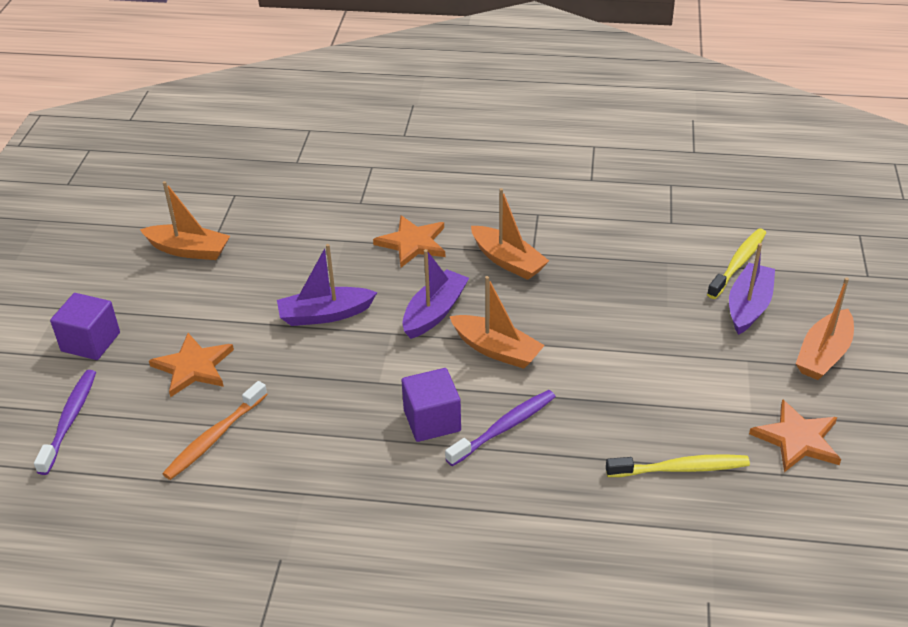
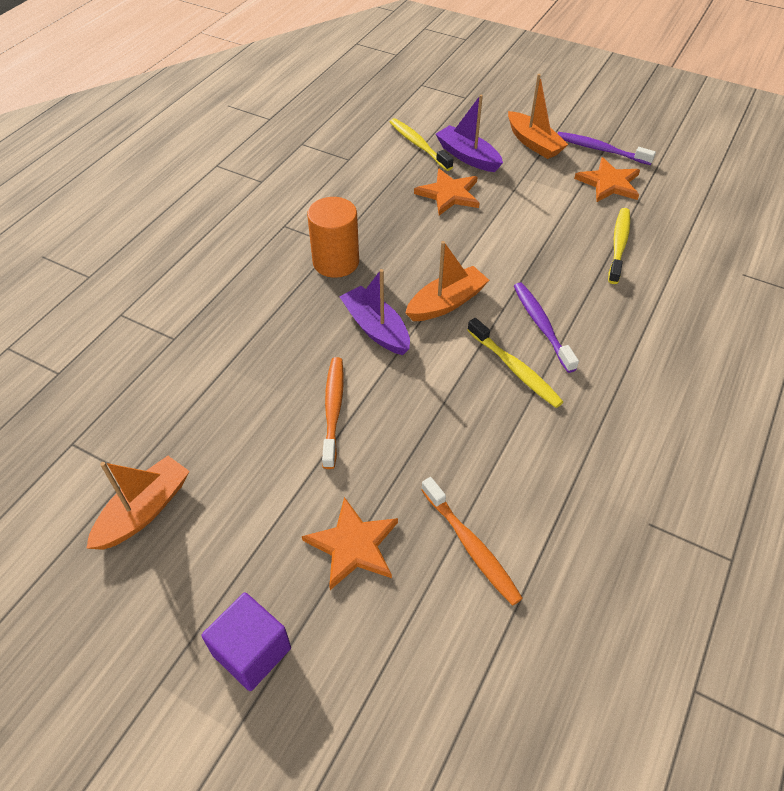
camera: 70 degrees left, 10 degrees up
purple toothbrush [34,370,96,475] -> purple toothbrush moved to [557,132,656,165]
purple boat [277,244,377,326] -> orange toothbrush [322,357,344,469]
orange star [373,215,445,267] -> orange star moved to [414,168,479,215]
purple cube [402,368,461,442] -> yellow toothbrush [467,318,563,408]
orange boat [471,188,549,280] -> orange cylinder [307,197,359,278]

